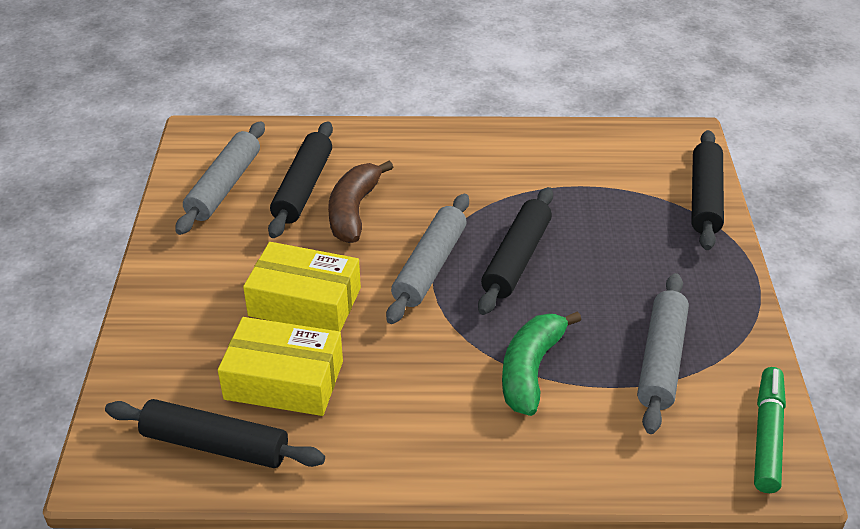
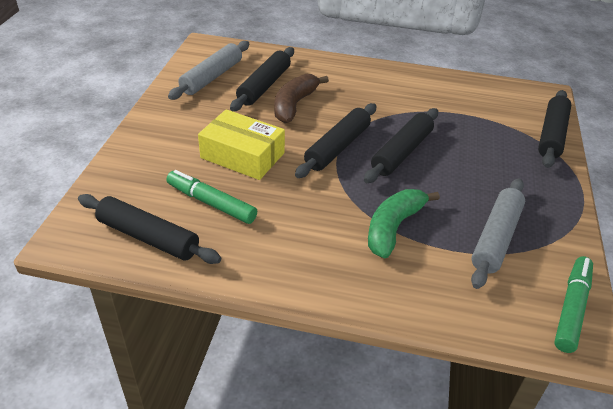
camera: 10 degrees right, 0 degrees up
yellow box [218,317,343,416] -> green marker [166,170,257,224]
grey rolling pin [386,194,469,324] -> black rolling pin [295,103,376,178]

